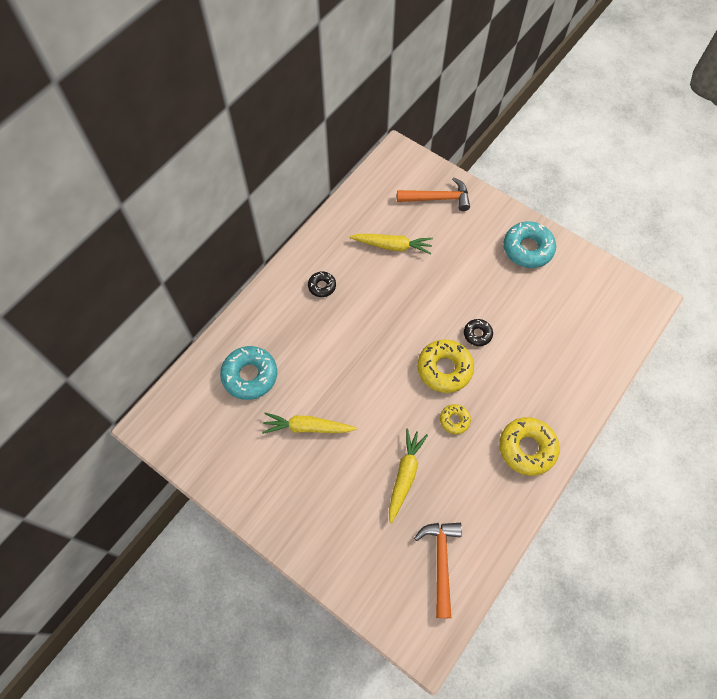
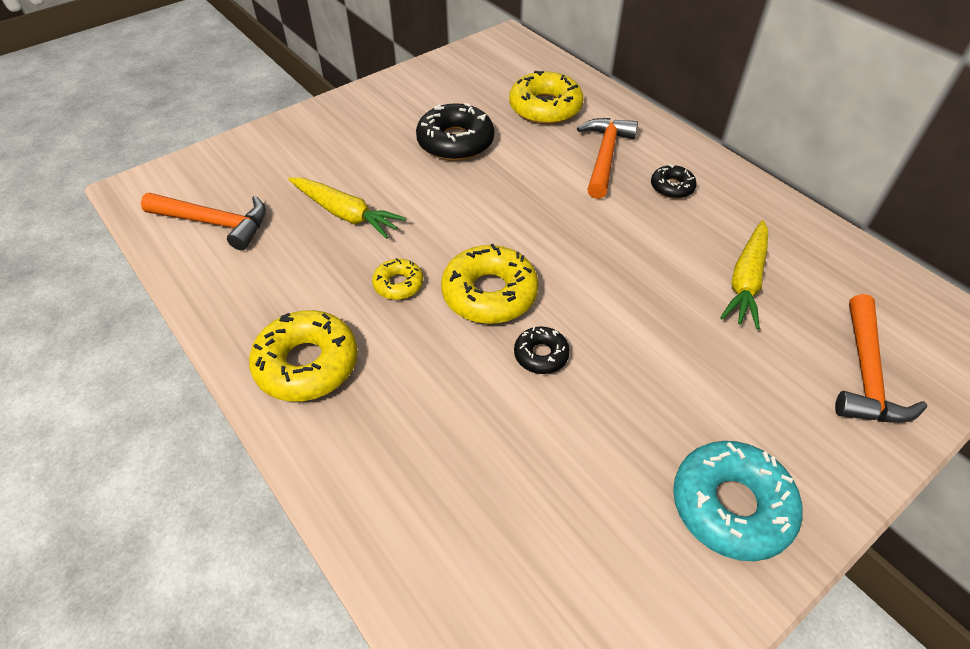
camera: 105 degrees right, 15 degrees down
turquoise donut [220,346,277,400] -> yellow donut [509,71,584,124]
yellow carrot [262,413,357,434] -> black donut [416,103,494,161]
none -> orange hammer [577,118,638,199]

